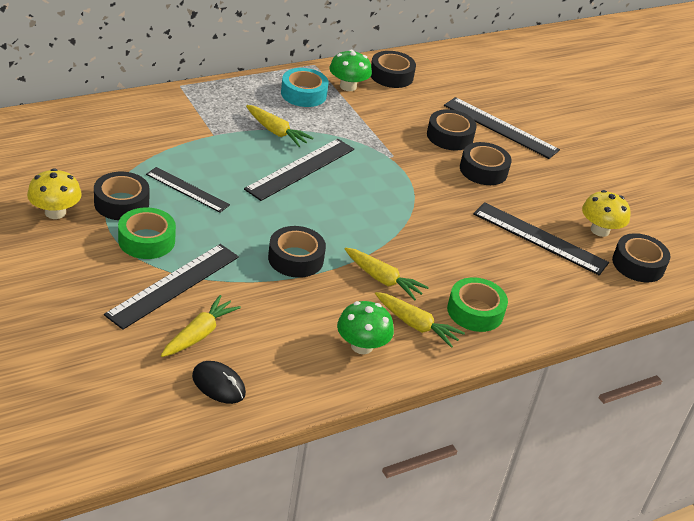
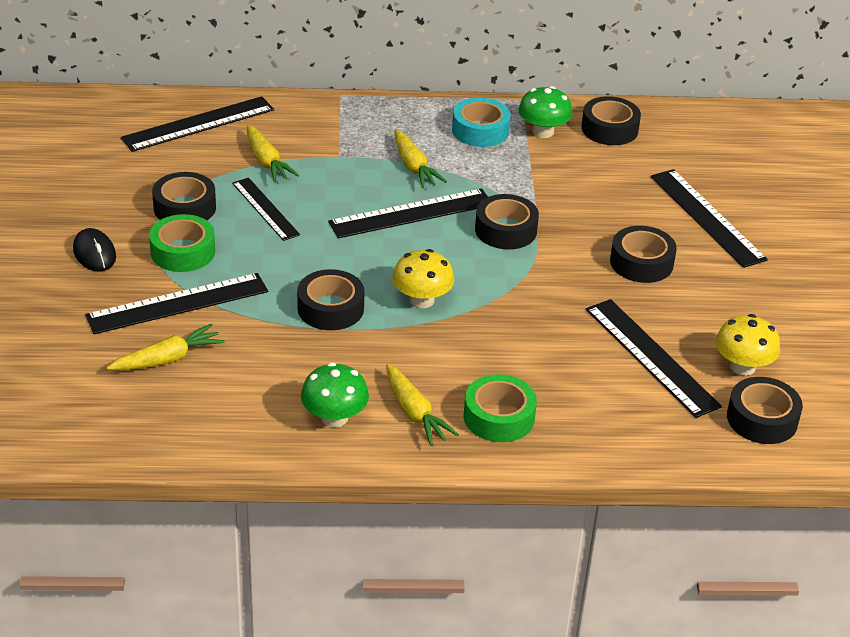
camera: 30 degrees right, 0 degrees up
yellow mushroom [27,168,82,219] -> yellow mushroom moved to [392,249,454,308]
black mouse [192,361,246,404] -> black mouse moved to [73,228,116,272]
yellow carrot [345,247,429,300] -> yellow carrot moved to [247,125,299,183]
black tape [427,109,477,150] -> black tape moved to [475,194,539,249]
none -> black ruler [121,96,274,152]

